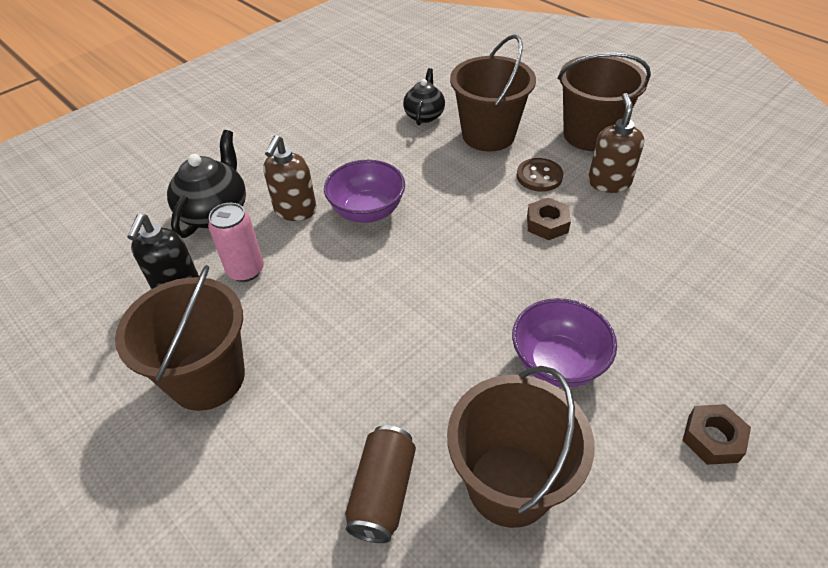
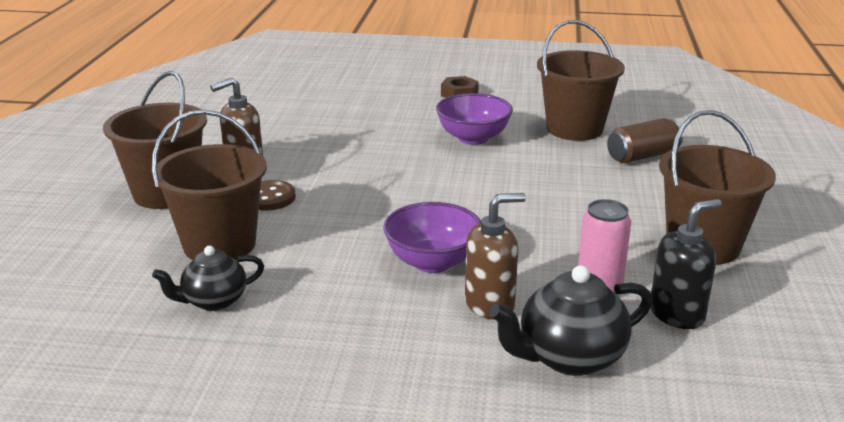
camera: 130 degrees left, 20 degrees down
brown nut [527,197,571,240] -> none

